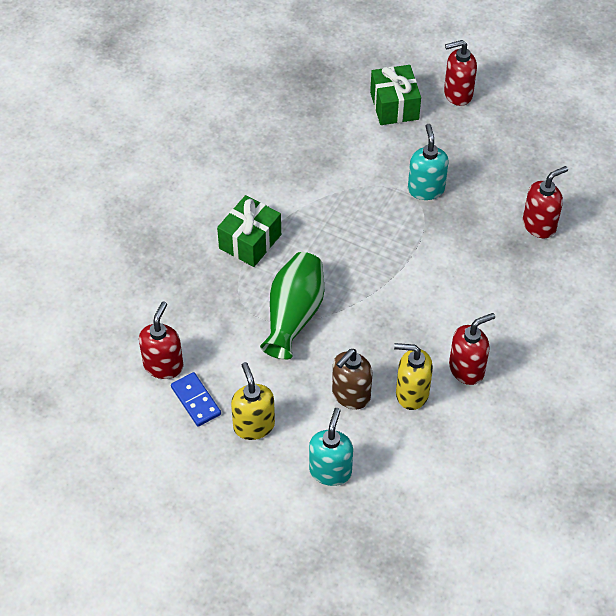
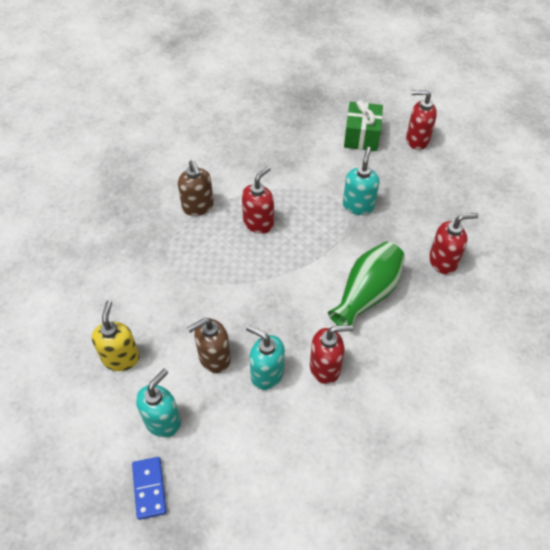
camera: 20 degrees right, 0 degrees up
red soap dispenser [139,301,183,379] -> red soap dispenser moved to [242,166,274,234]
blue domino [171,372,221,426] -> blue domino moved to [132,457,167,520]
green gift [217,195,281,267] -> brown soap dispenser [178,160,214,216]
green vase [260,252,324,360] -> green vase moved to [328,242,405,328]
yellow soap dispenser [394,343,433,410] -> turquoise soap dispenser [246,325,285,390]

